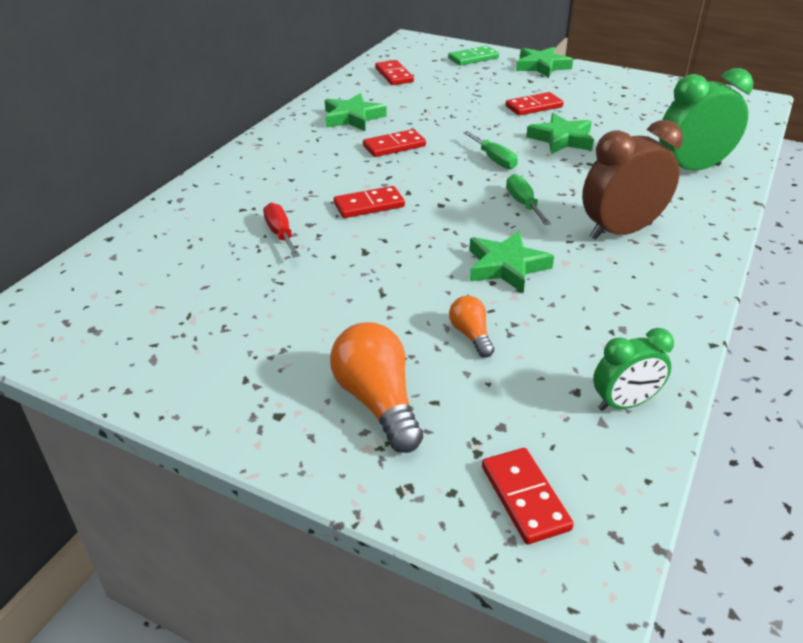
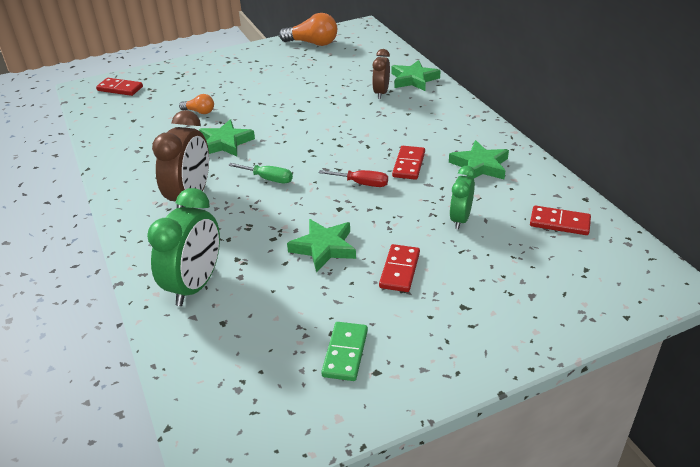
camera: 130 degrees right, 0 degrees up
red screwdriver [263,203,300,257] -> red screwdriver moved to [319,170,388,187]
orange light bulb [330,322,423,453] -> orange light bulb moved to [279,13,337,46]
red domino [334,186,405,218] -> none
green domino [448,46,499,65] -> green domino moved to [321,322,368,381]
green screwdriver [463,131,518,169] -> none
green star [516,47,573,78] -> green star moved to [392,60,441,91]
green clock [593,328,674,411] -> green clock moved to [450,166,476,229]
none -> brown clock [372,49,390,99]

